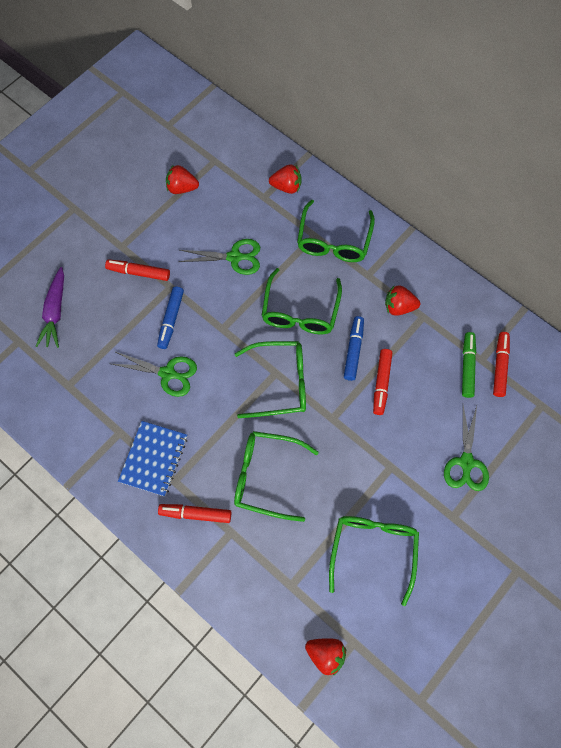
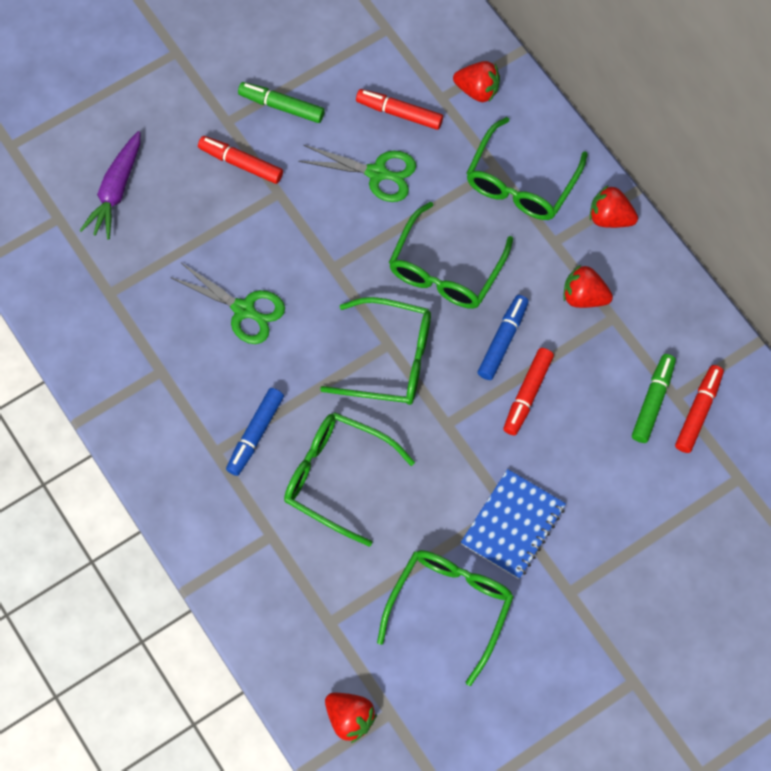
camera: 15 degrees right, 0 degrees up
blue notebook [118,421,188,497] -> blue notebook moved to [460,469,566,579]
blue marker [157,286,184,349] -> blue marker moved to [226,388,284,476]
red marker [158,504,231,523] -> red marker moved to [356,89,443,130]
red strawberry [166,165,199,194] -> red strawberry moved to [590,185,638,228]
green scissors [444,405,489,491] -> none
none -> green marker [238,82,325,123]

